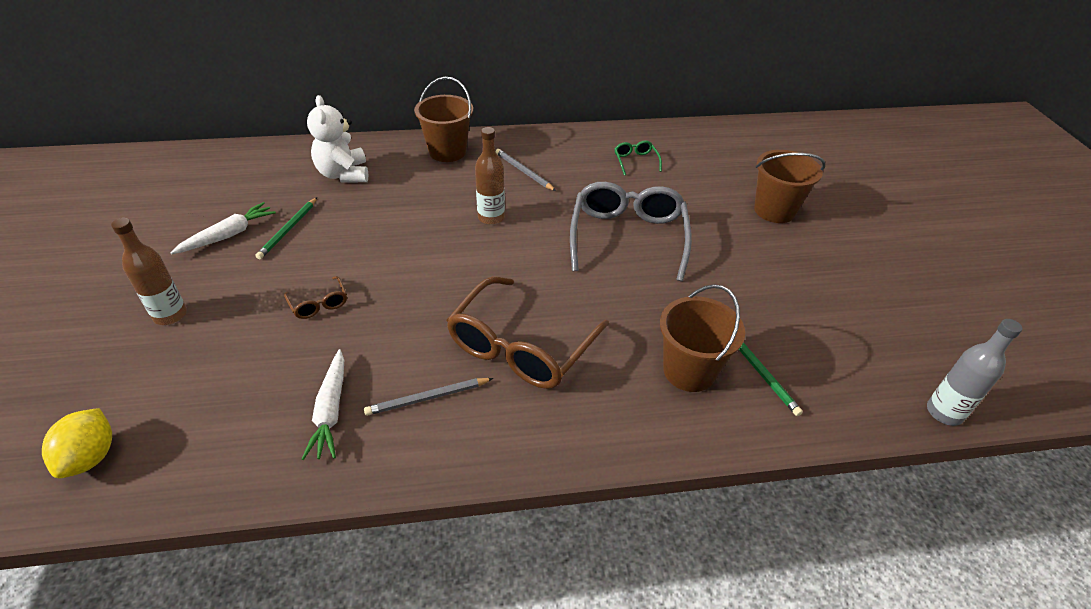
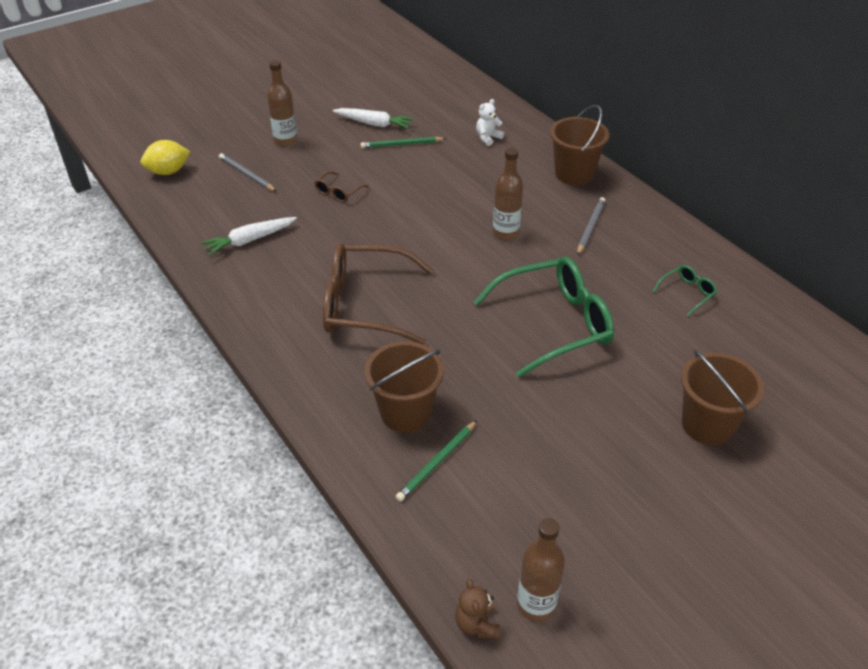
camera: 65 degrees right, 0 degrees up
white teddy bear [307,95,368,182] -> white teddy bear [476,99,504,146], size x0.54
grey pencil [364,378,493,416] -> grey pencil moved to [219,153,277,192]
grey glasses [570,182,692,281] -> green glasses [474,257,614,377]
grey bottle [927,319,1022,426] -> brown teddy bear [455,578,500,639]
none -> brown bottle [517,518,565,621]

